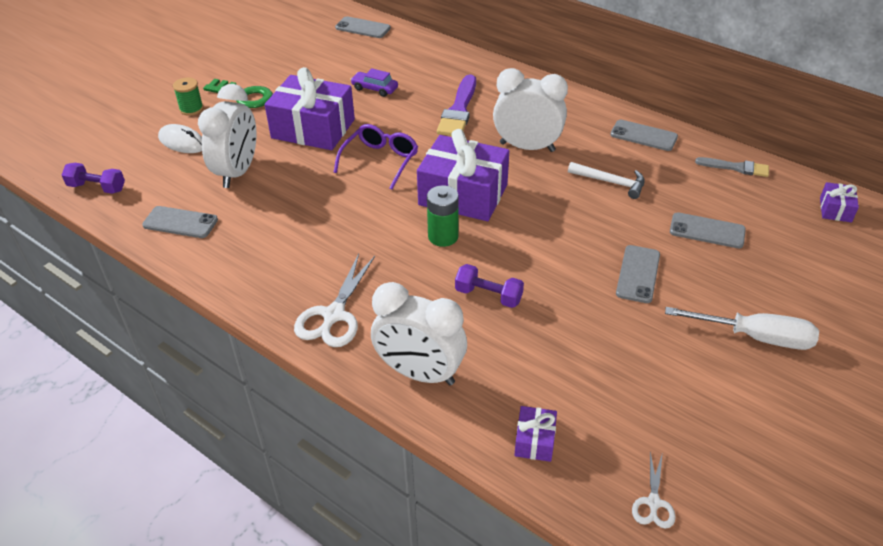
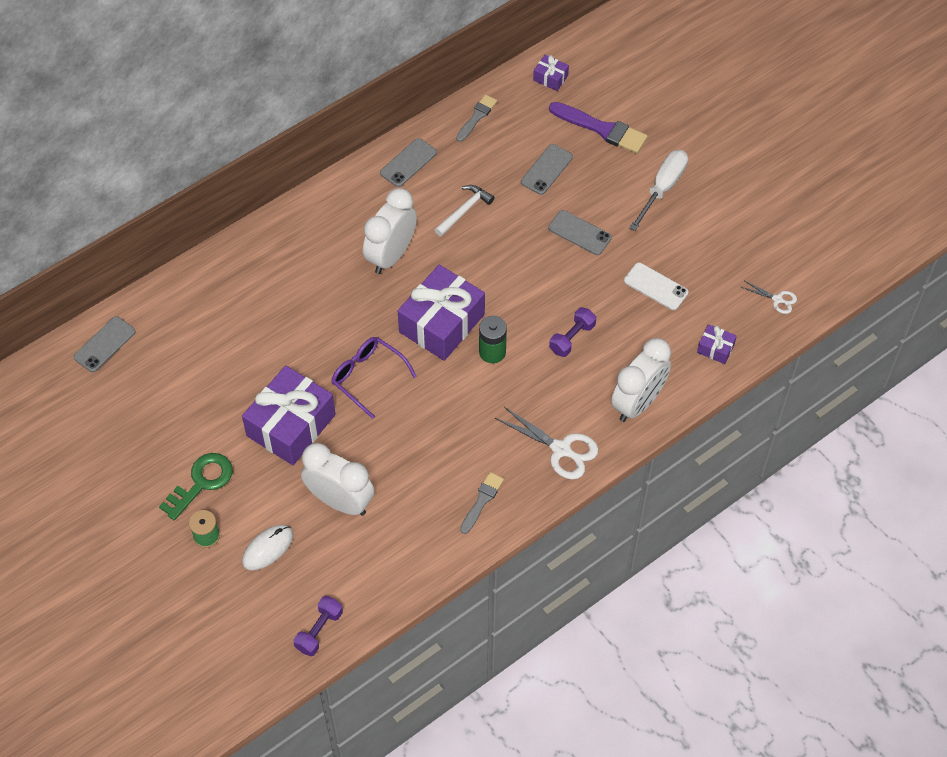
camera: 75 degrees left, 15 degrees up
grey phone [142,206,218,238] -> none
purple car [350,68,398,97] -> none
purple brush [437,74,476,136] -> purple brush moved to [549,102,648,154]
none -> grey brush [460,472,504,534]
none -> white phone [624,262,689,310]

